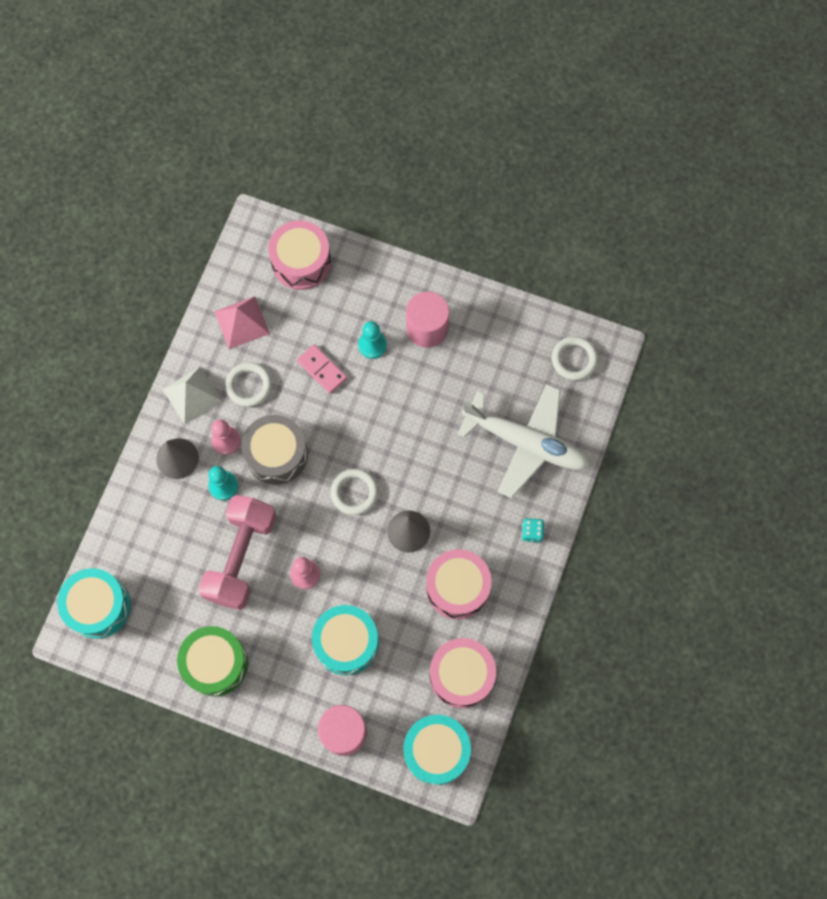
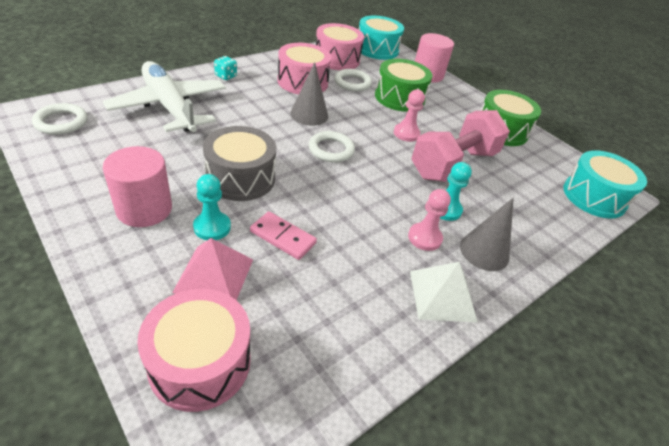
camera: 155 degrees left, 30 degrees down
pink pyramid [214,296,270,349] -> pink pyramid moved to [172,238,253,300]
white ring [225,362,272,407] -> white ring moved to [334,69,372,91]
grey drum [242,415,308,485] -> grey drum moved to [203,126,276,201]
pink domino [297,344,347,394] -> pink domino turned 45 degrees counterclockwise [250,211,317,260]
turquoise drum [312,605,379,675] -> green drum [375,59,433,112]

